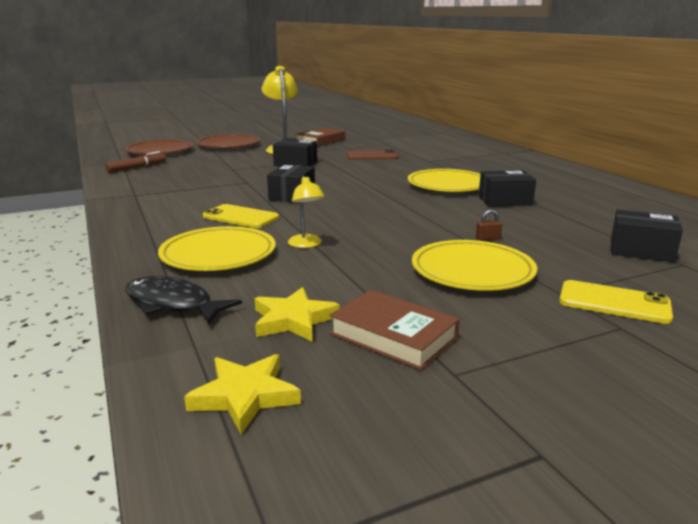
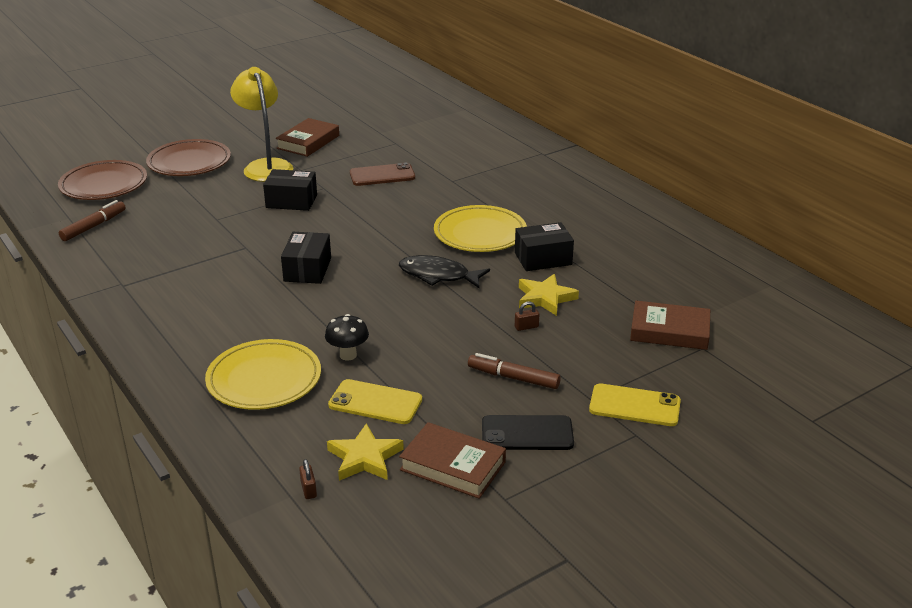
camera: 10 degrees left, 10 degrees up
black fish [125,276,242,324] -> black fish moved to [399,255,490,289]
yellow star [184,354,301,435] -> yellow star moved to [519,274,579,316]
yellow phone [203,204,279,228] -> yellow phone moved to [328,379,422,424]
yellow lamp [288,175,325,248] -> black mushroom [325,314,369,360]
yellow plate [412,240,537,291] -> brown marker [468,353,561,389]
black box [611,210,683,263] -> brown book [630,301,710,350]
none -> brown padlock [299,459,317,499]
none -> black phone [482,415,574,450]

